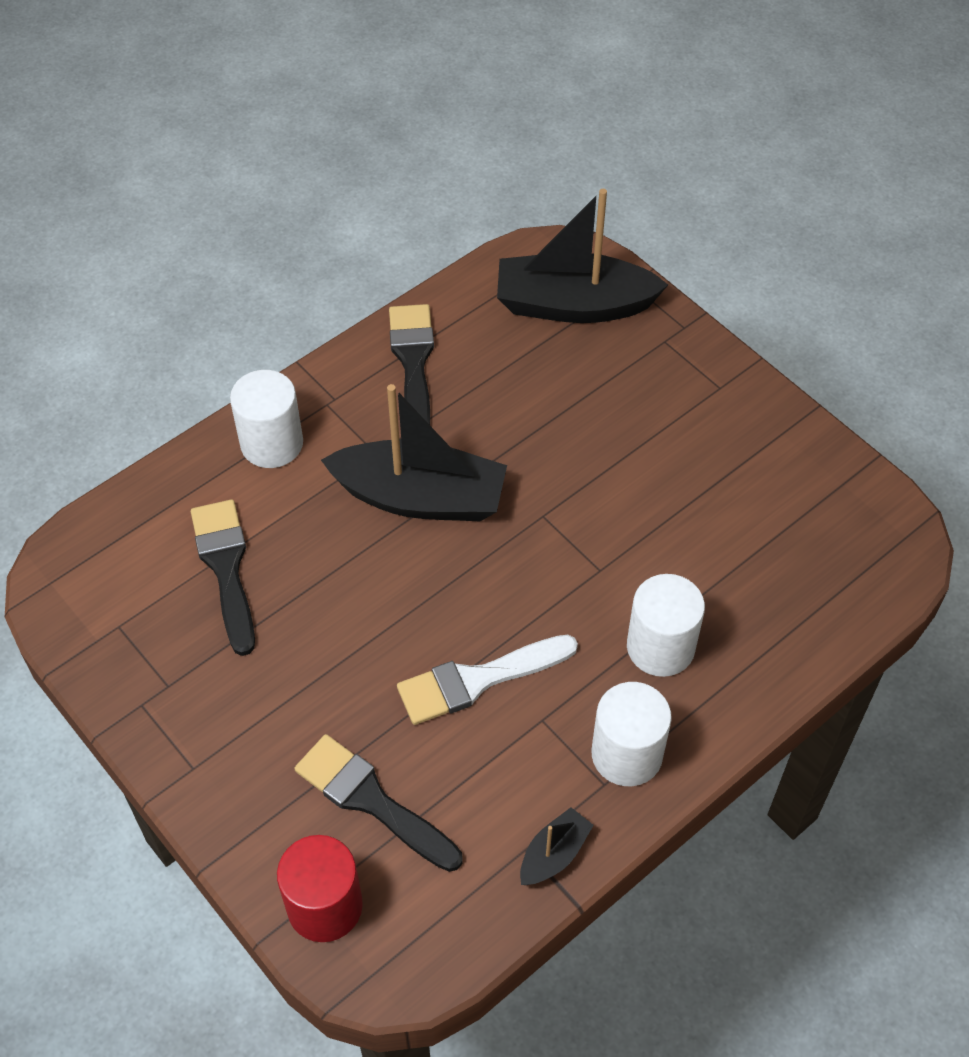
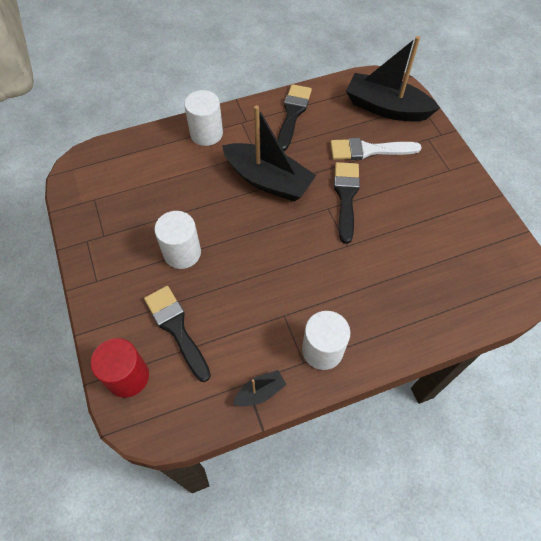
camera: 20 degrees right, 5 degrees up
black brush [191,499,255,656] -> black brush moved to [334,162,360,244]
white brush [397,635,578,725] -> white brush moved to [330,138,422,160]
white cylinder [627,574,705,677] -> white cylinder moved to [154,211,201,269]

